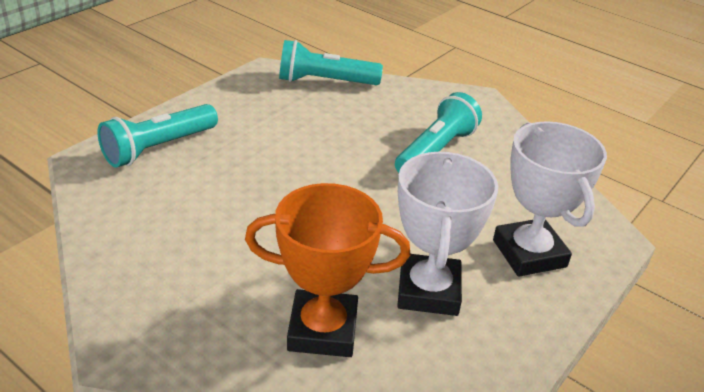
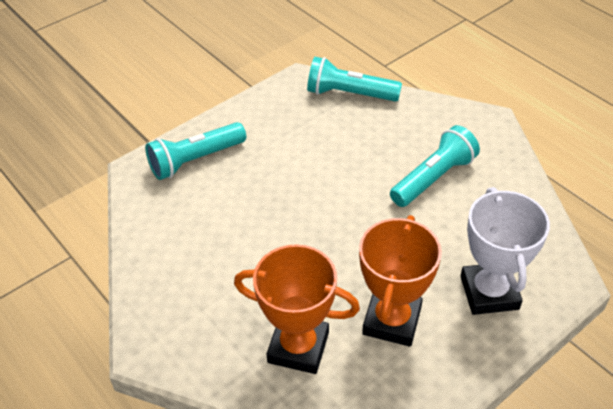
camera: 15 degrees right, 10 degrees up
white trophy [397,152,498,316] -> orange trophy [359,215,442,347]

